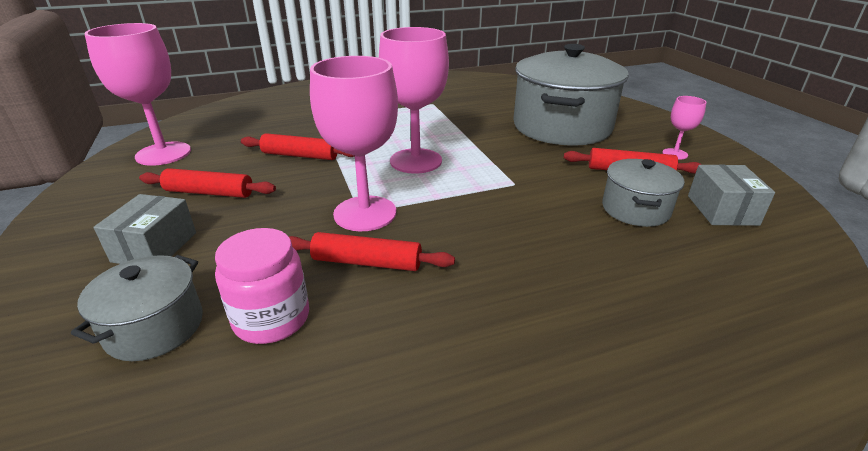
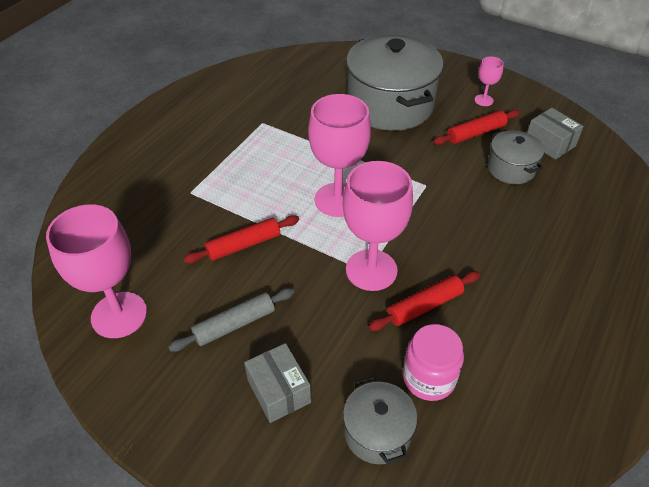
camera: 40 degrees left, 15 degrees up
red rolling pin [139,168,276,198] -> grey rolling pin [168,288,295,352]

